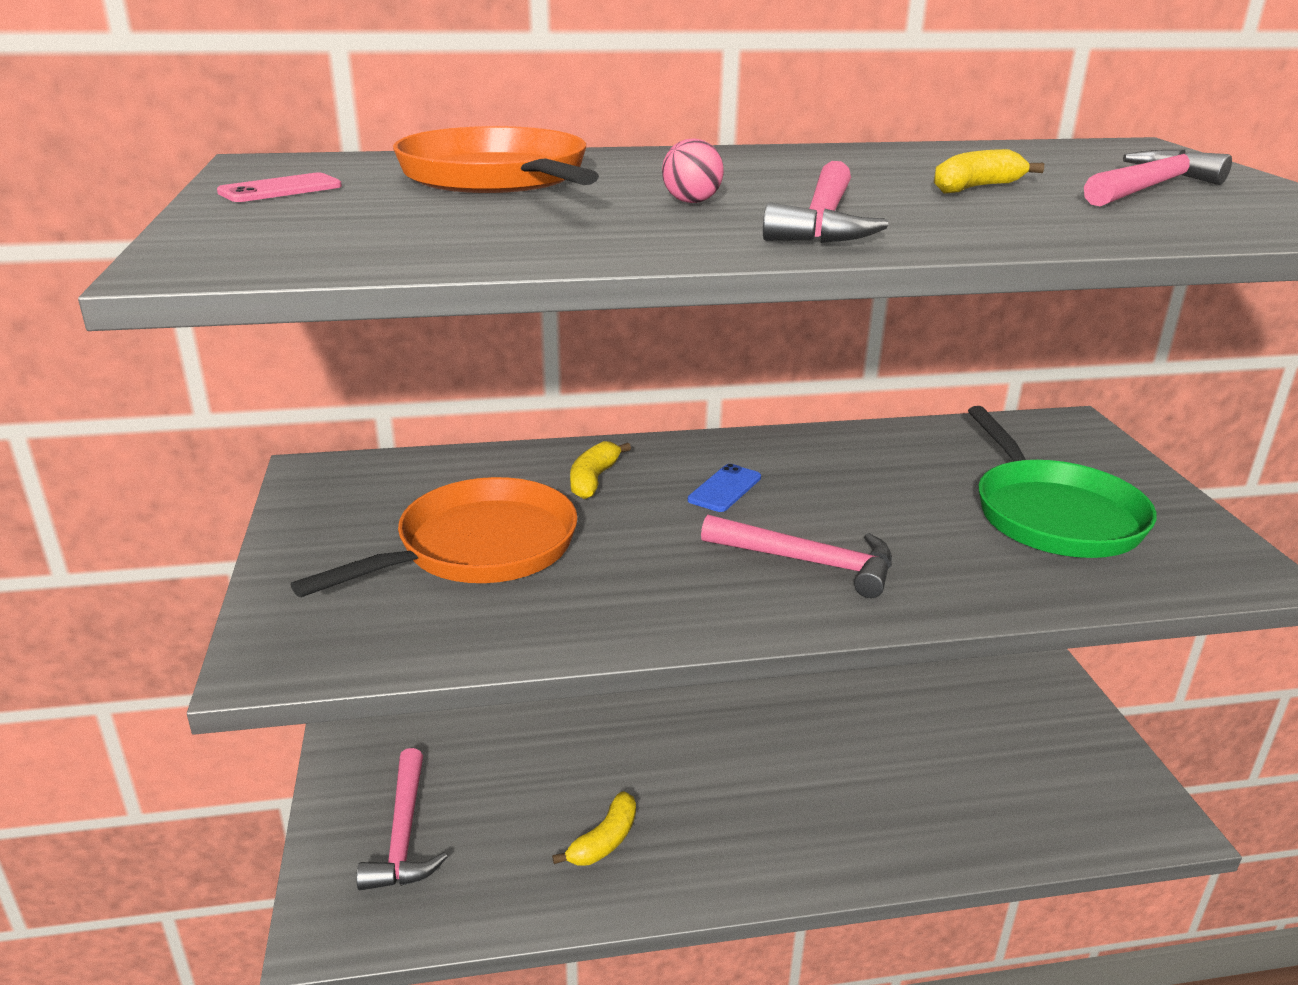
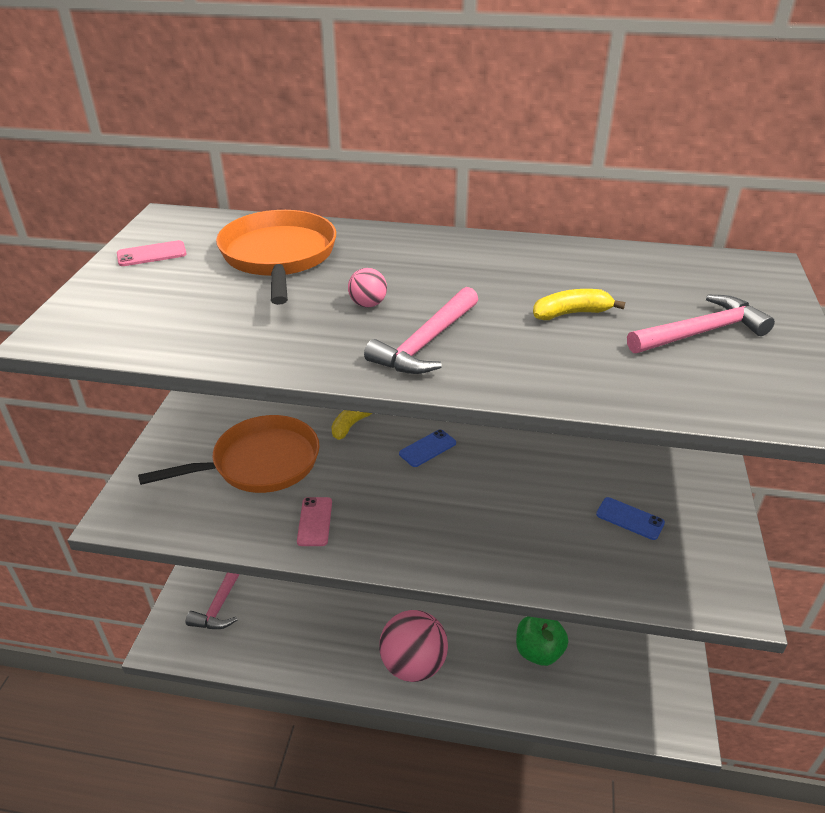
camera: 20 degrees right, 10 degrees up
yellow banana [552,791,636,866] -> none
pink hammer [701,515,892,598] -> none
green pan [968,406,1157,558] -> blue phone [596,497,665,540]
none -> pink phone [297,497,332,546]
none -> pink ball [379,610,448,682]
none -> green apple [516,616,568,666]

